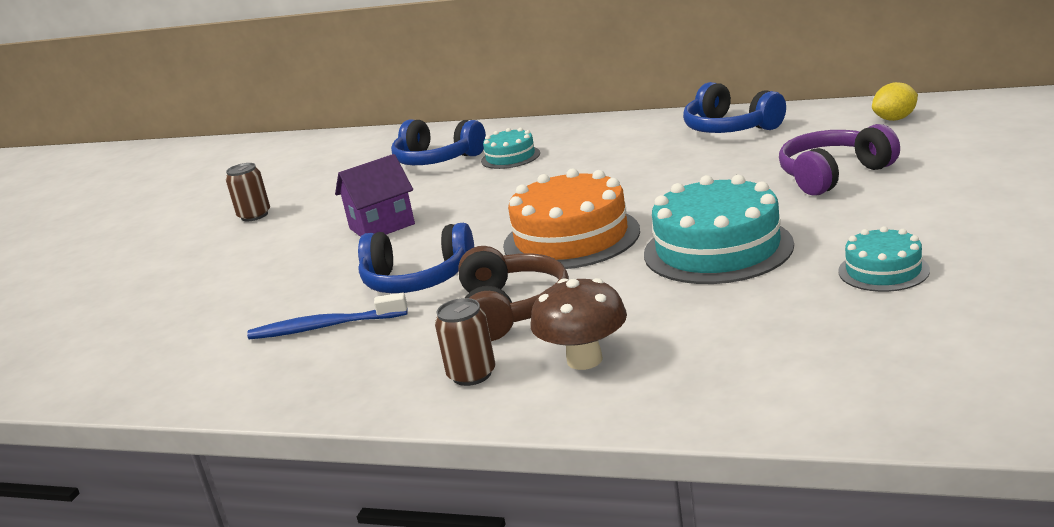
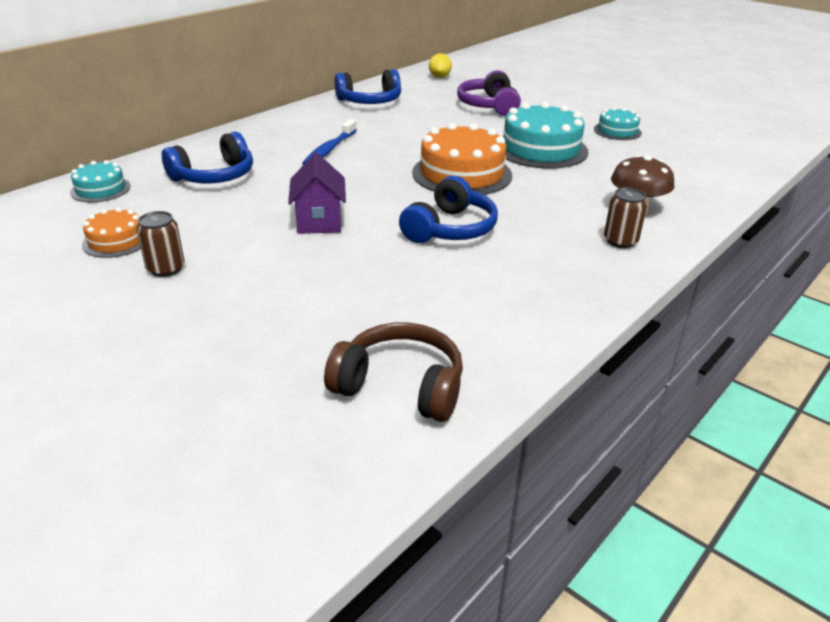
camera: 70 degrees left, 10 degrees up
blue toothbrush [247,292,408,339] -> blue toothbrush moved to [302,119,357,165]
brown headphones [458,246,569,341] -> brown headphones moved to [324,322,463,422]
turquoise cake [481,128,540,169] -> turquoise cake moved to [70,160,131,202]
none -> orange cake [82,207,141,258]

